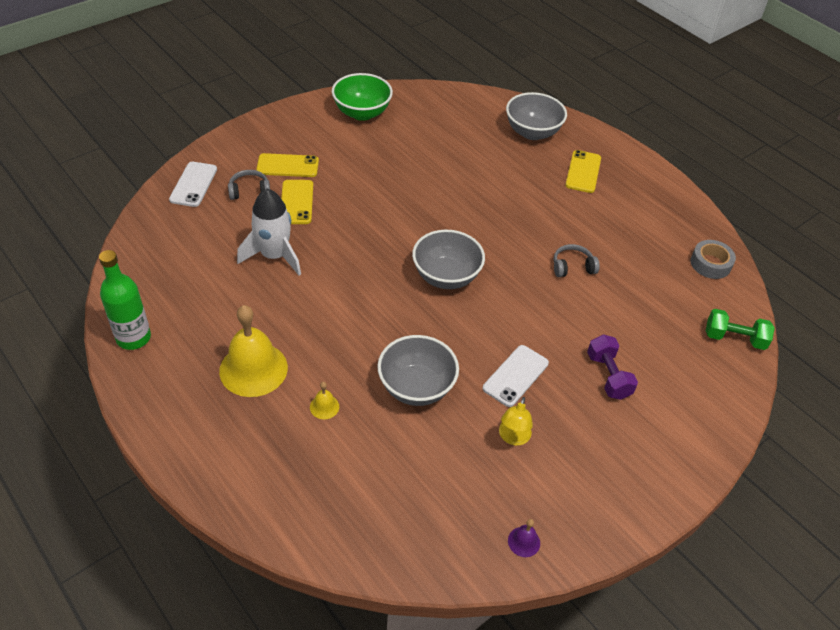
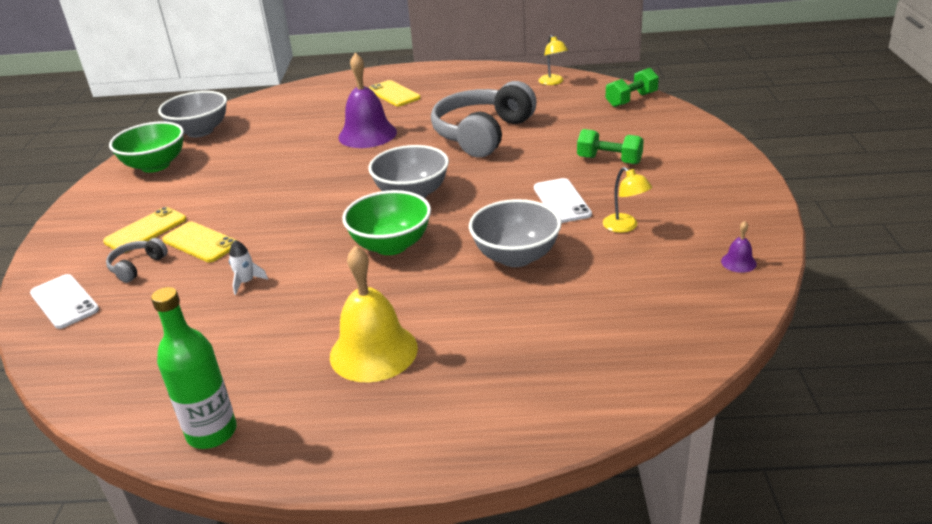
camera: 45 degrees left, 15 degrees down
white rocket [237,189,301,276] -> white rocket [229,240,268,295], size x0.45
yellow bell [310,382,339,419] -> none
grey bowl [506,92,567,140] -> grey bowl moved to [158,91,227,138]
grey headphones [554,244,600,277] -> grey headphones [431,81,537,158], size x2.33
purple dumbbell [587,334,638,400] -> green dumbbell [577,129,644,164]
grey tape [690,240,736,279] -> yellow lamp [538,35,568,85]
none -> purple bell [338,53,397,148]
none -> green bowl [342,190,431,255]

